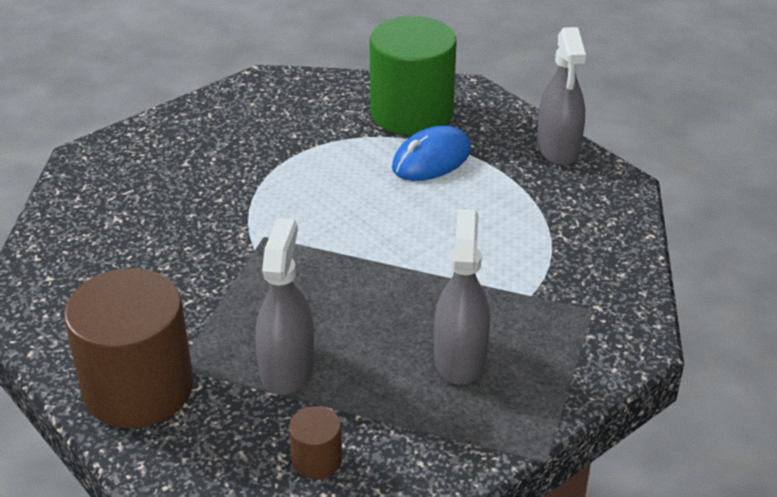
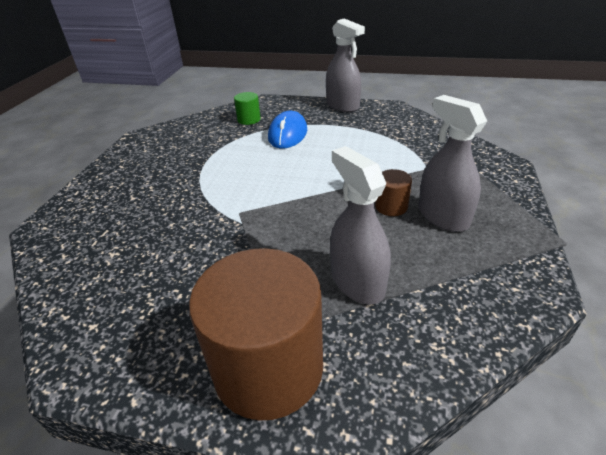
camera: 35 degrees left, 0 degrees up
brown cylinder [289,406,342,479] -> brown cylinder moved to [375,169,412,216]
green cylinder [370,16,456,135] -> green cylinder [234,92,261,125], size x0.43

